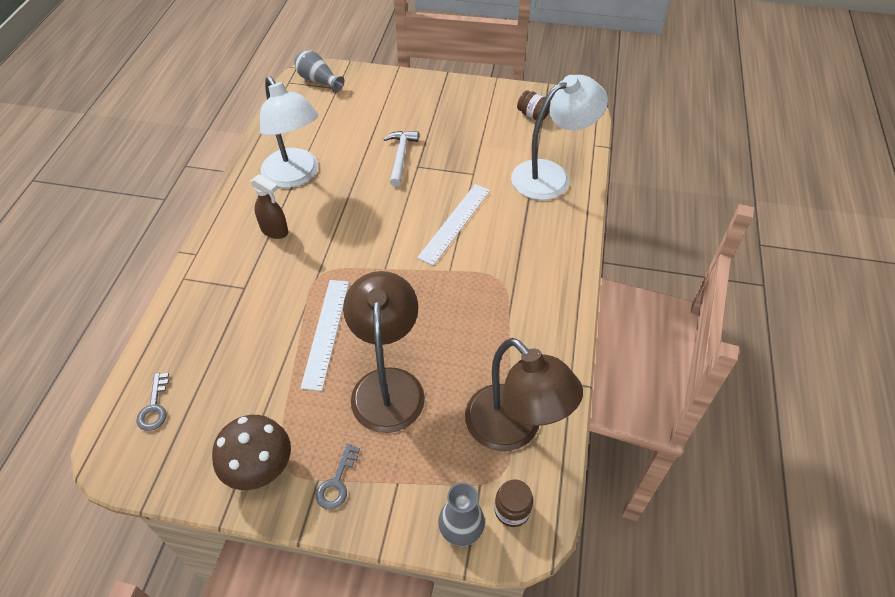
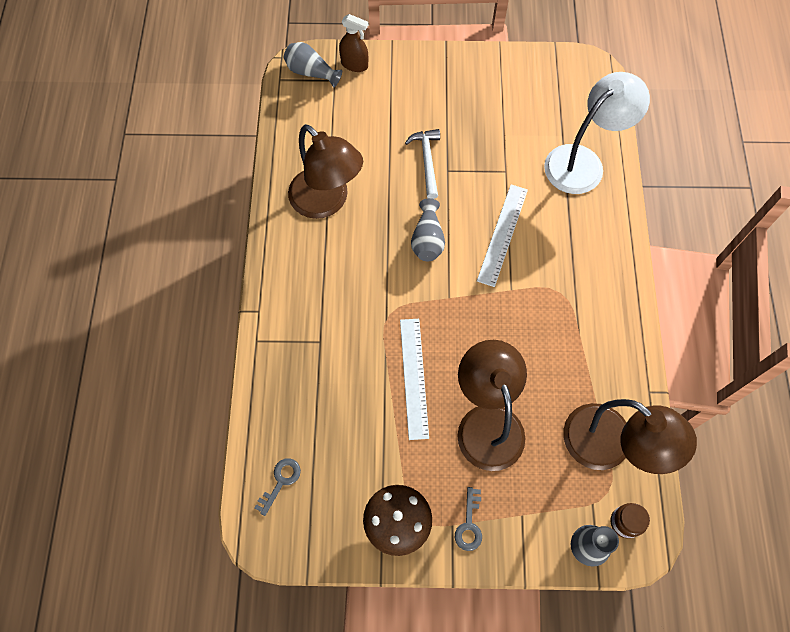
camera: 10 degrees left, 15 degrees up
grey key [136,373,169,431] -> grey key turned 135 degrees counterclockwise [254,458,301,516]
brown spray bottle [250,174,288,239] -> brown spray bottle moved to [339,14,368,72]
white lamp [260,76,318,188] -> brown lamp [288,124,363,219]
brown jar [517,90,551,121] -> none
none -> grey vase [411,198,445,261]

